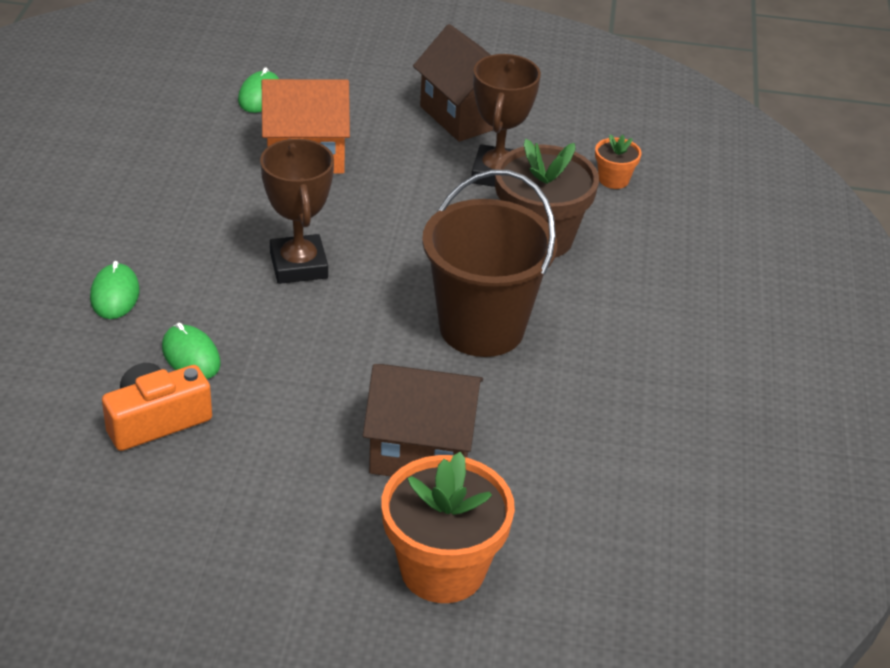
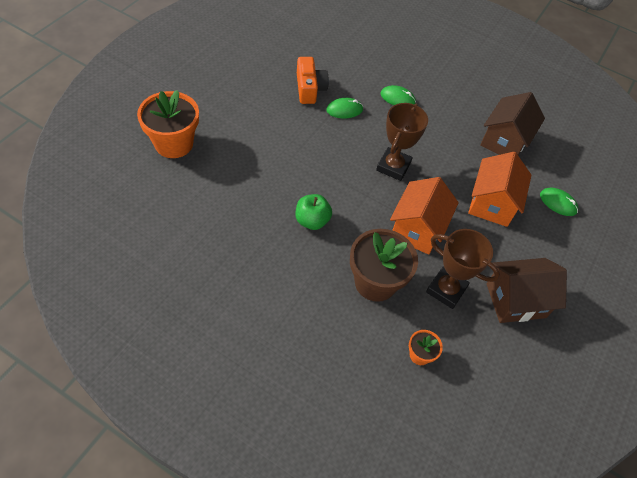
camera: 110 degrees right, 15 degrees up
brown trophy [260,138,334,284] -> brown trophy turned 75 degrees counterclockwise [376,103,428,181]
brown house [363,364,483,476] -> brown house moved to [480,92,545,155]
brown bucket [422,169,557,357] -> green apple [295,194,332,230]
none -> orange house [390,177,459,255]

